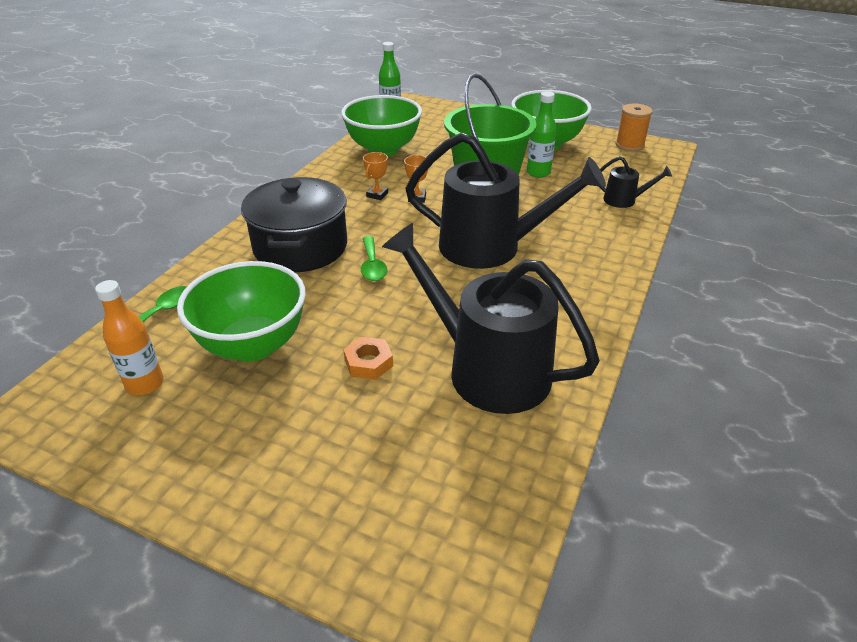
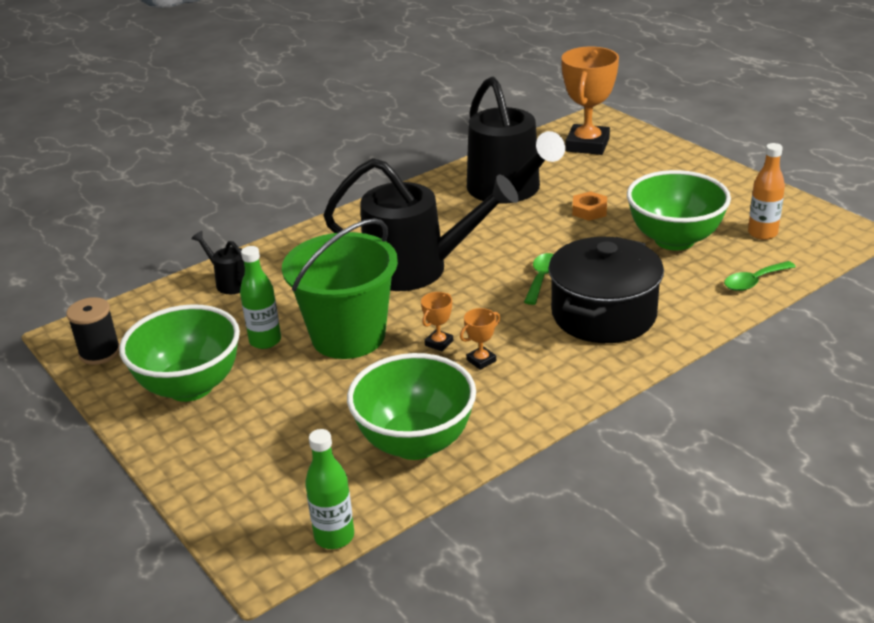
camera: 150 degrees left, 5 degrees down
black watering can [405,132,606,269] -> black watering can turned 150 degrees clockwise [323,158,518,291]
orange spool [615,104,653,151] -> black spool [66,297,120,365]
none -> orange trophy [561,46,619,155]

